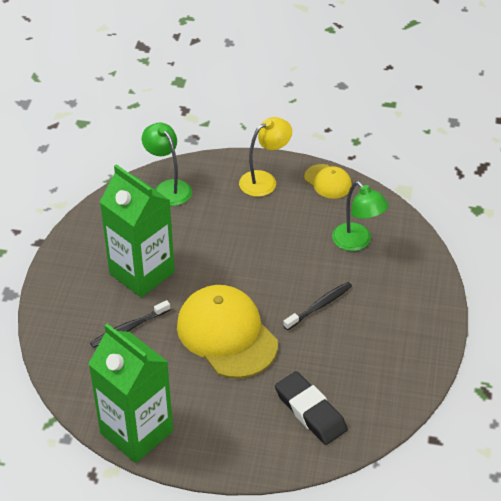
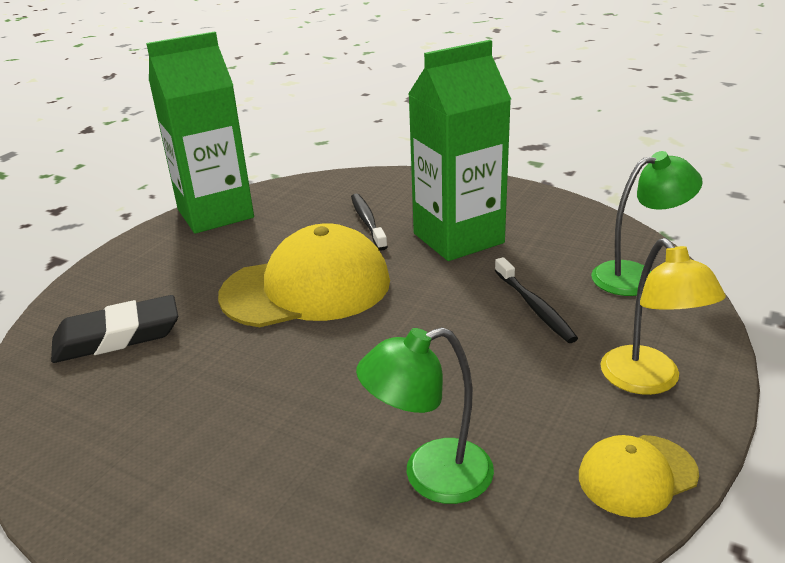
camera: 110 degrees right, 15 degrees down
black toothbrush [283,282,352,330] -> black toothbrush moved to [495,257,578,343]

